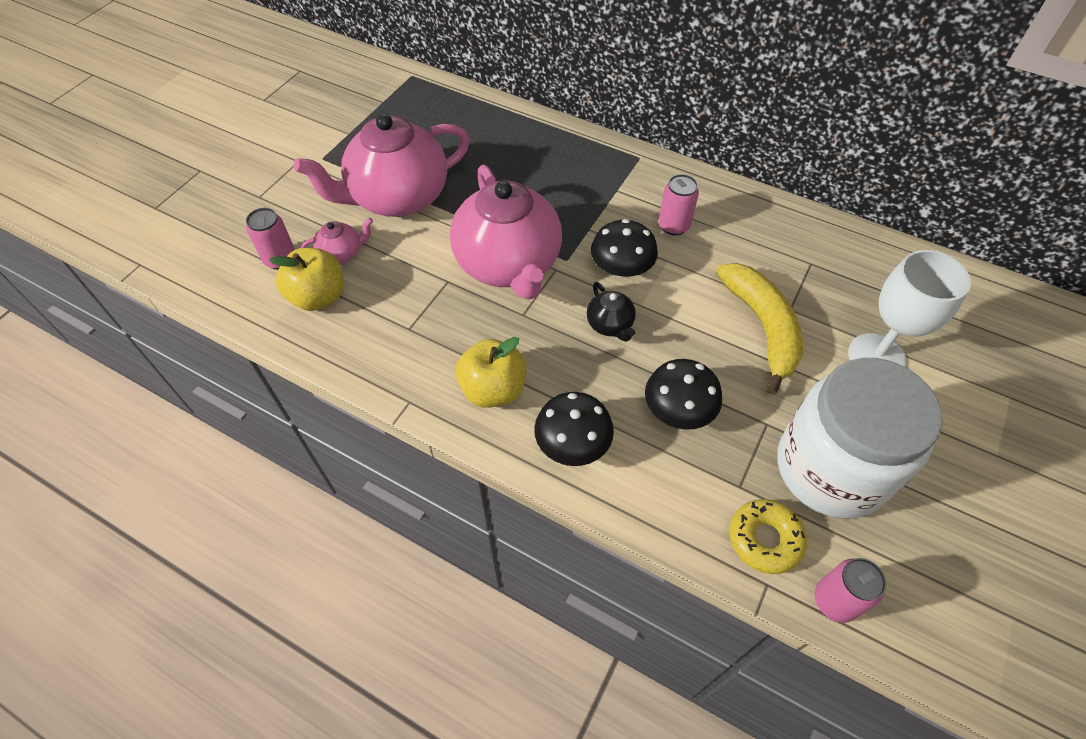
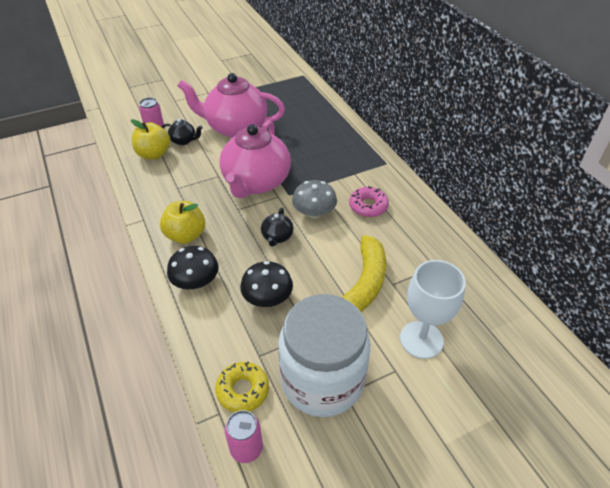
camera: 35 degrees right, 10 degrees down
pink teapot [300,218,373,264] -> black teapot [162,119,203,145]
black mushroom [591,219,658,278] -> grey mushroom [292,180,337,219]
pink can [659,174,699,236] -> pink donut [349,186,389,217]

